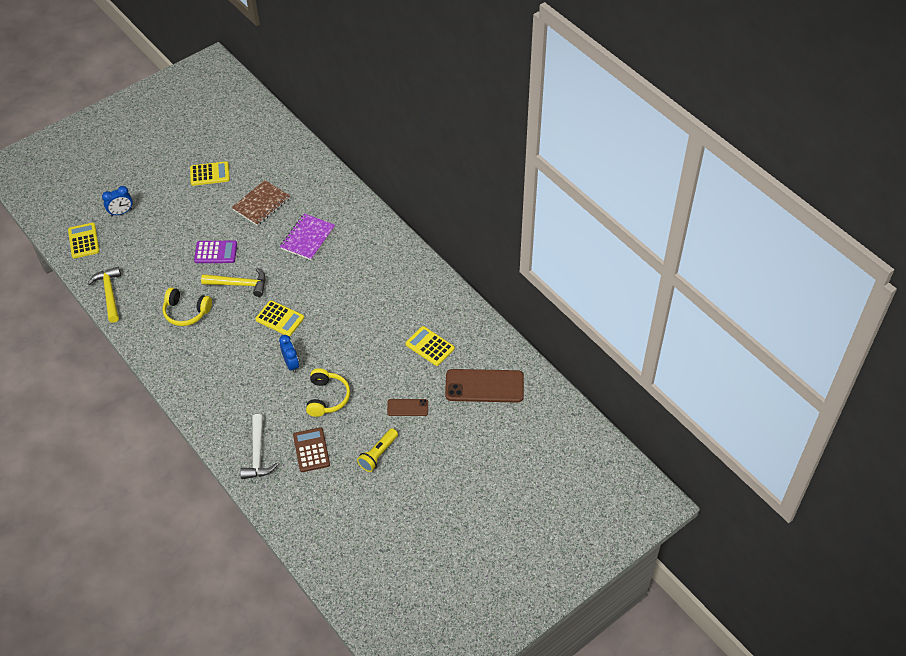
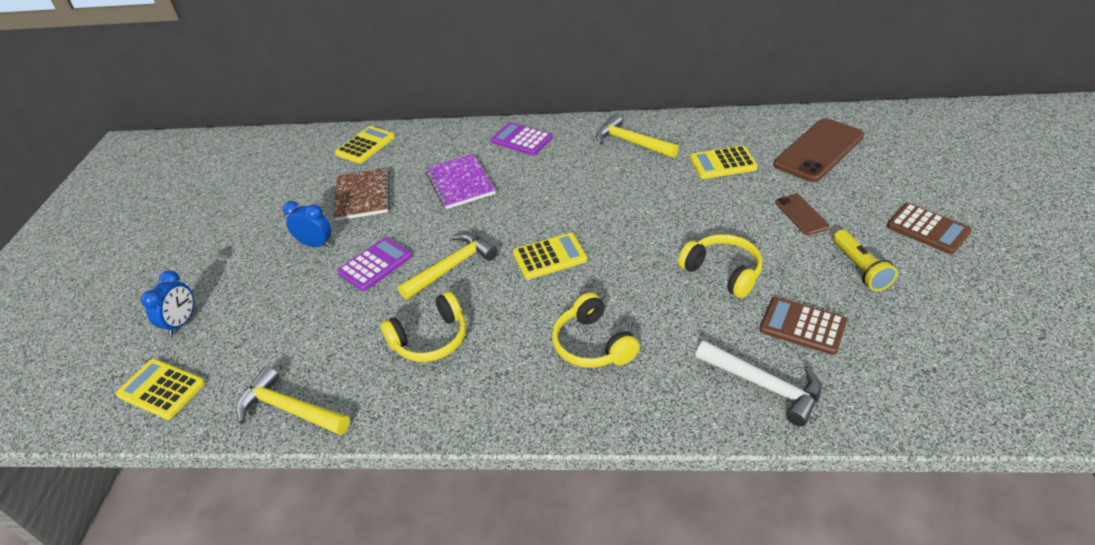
camera: 45 degrees left, 10 degrees down
yellow calculator [190,161,230,186] -> yellow calculator moved to [335,126,395,164]
blue clock [279,335,299,373] -> blue clock moved to [283,201,332,248]
brown phone [387,399,428,416] -> brown phone turned 60 degrees counterclockwise [775,194,830,235]
none -> purple calculator [491,122,553,156]
none -> yellow headphones [552,293,640,368]
none -> yellow hammer [596,114,679,158]
none -> brown calculator [887,203,972,254]

